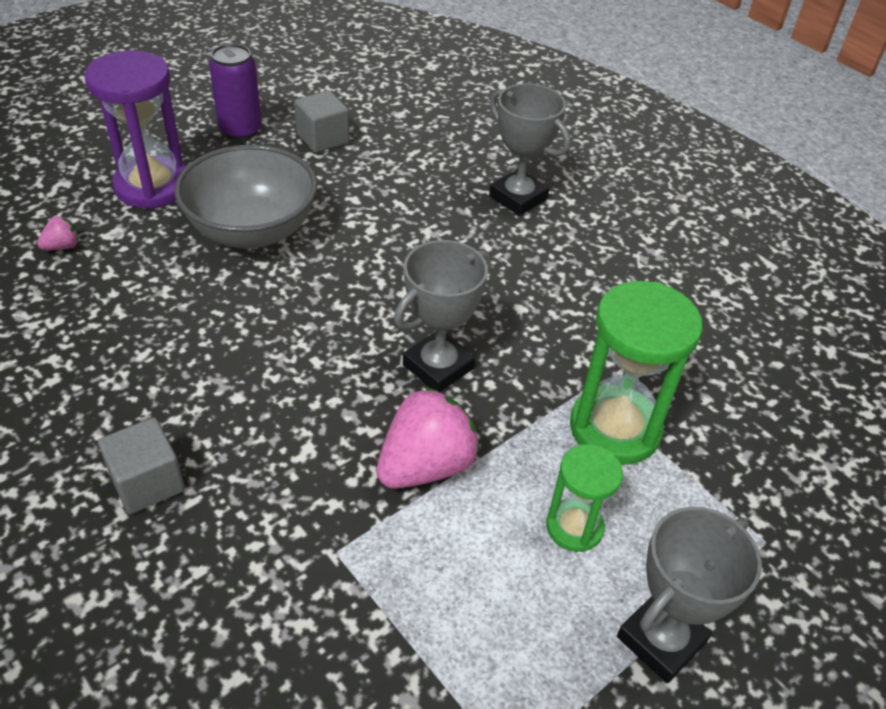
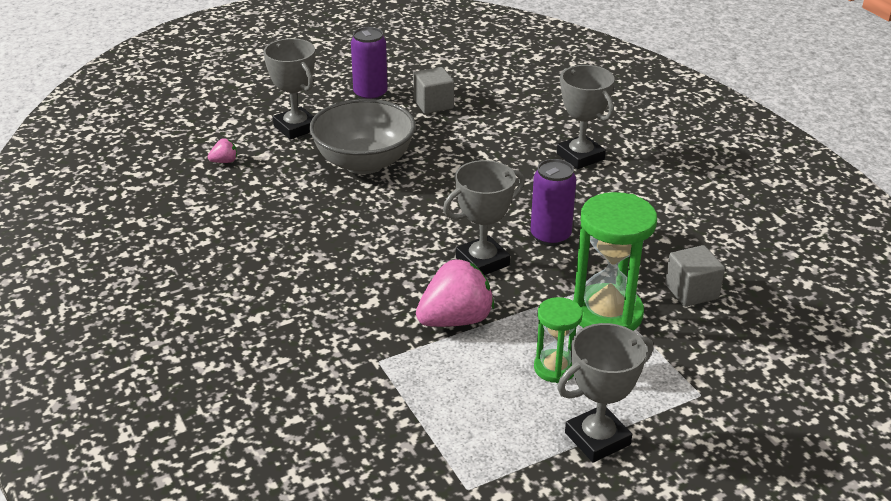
camera: 15 degrees right, 10 degrees down
purple hourglass [84,51,185,209] -> grey trophy [264,38,315,140]
grey cube [98,418,185,514] -> grey cube moved to [665,245,725,307]
none -> purple can [531,159,576,246]

